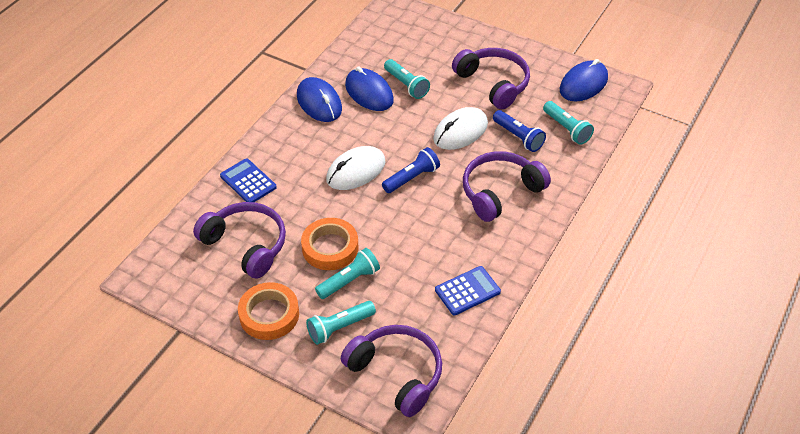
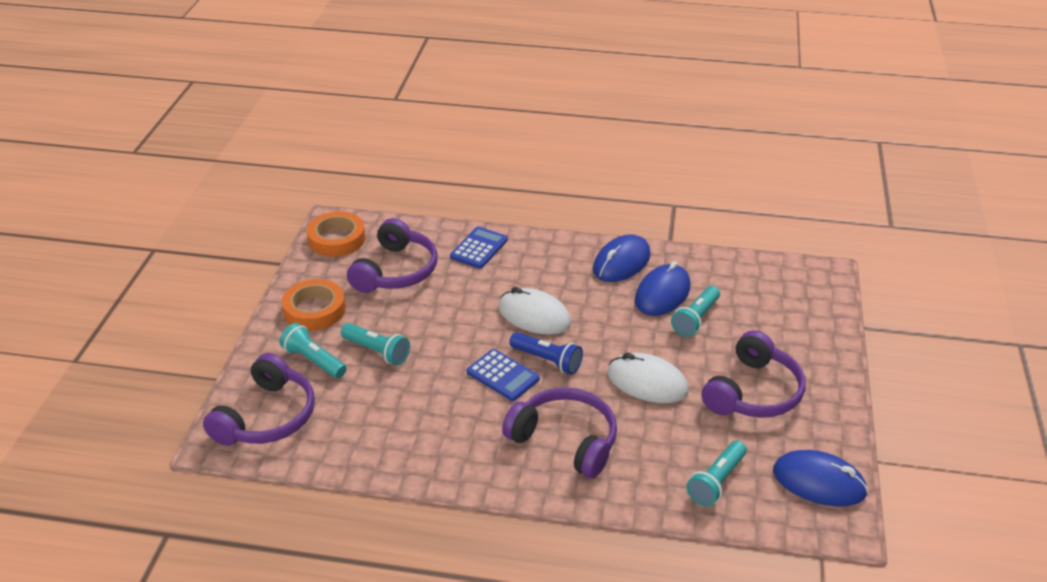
camera: 70 degrees right, 10 degrees down
orange tape [301,218,358,270] -> orange tape moved to [307,211,366,257]
blue calculator [435,266,501,315] -> blue calculator moved to [467,349,540,401]
blue flashlight [493,110,546,152] -> none

